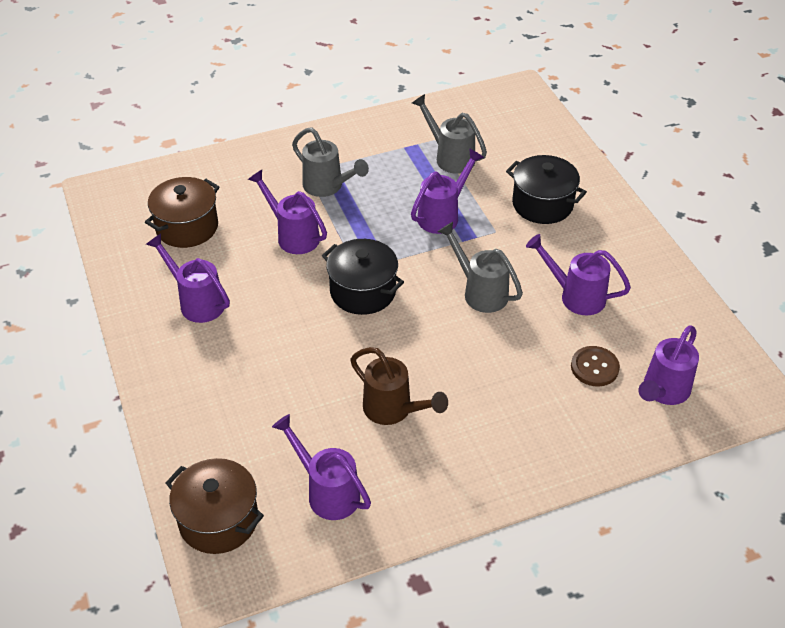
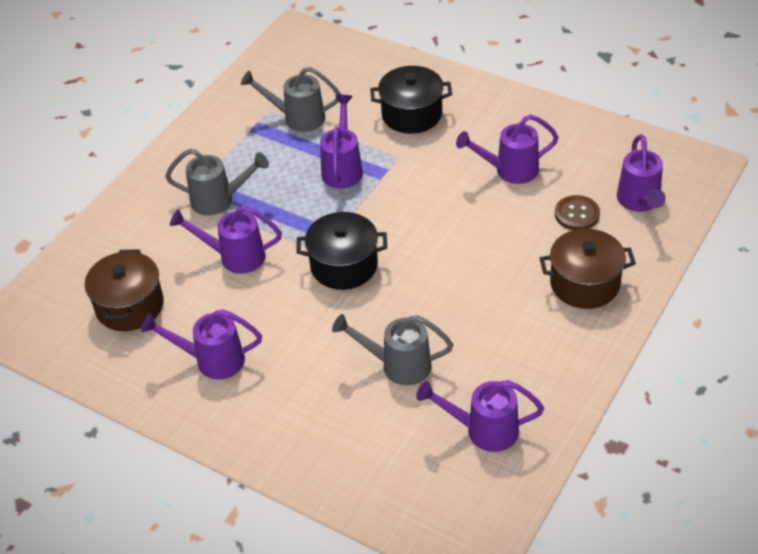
camera: 35 degrees left, 0 degrees up
brown pot [166,458,264,554] -> brown pot moved to [540,229,636,309]
brown watering can [350,347,448,425] -> none
grey watering can [437,222,523,313] -> grey watering can moved to [332,314,453,385]

